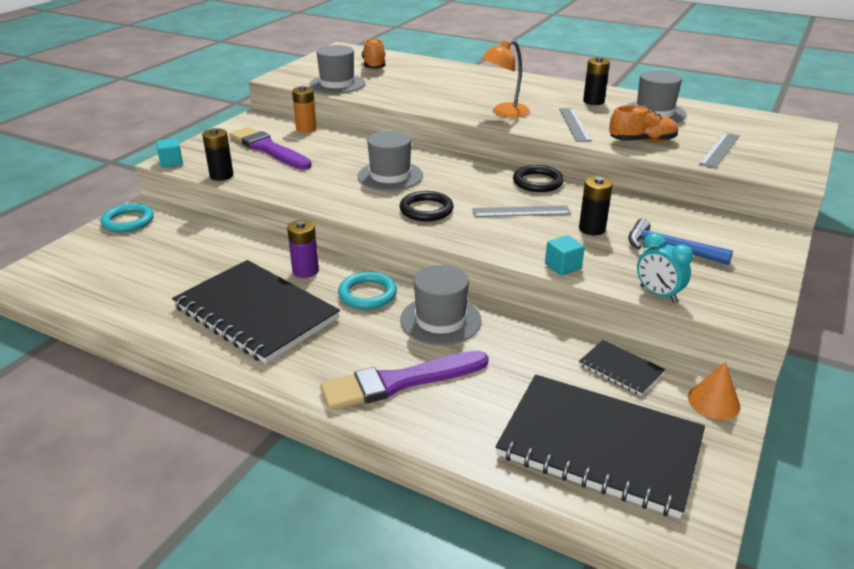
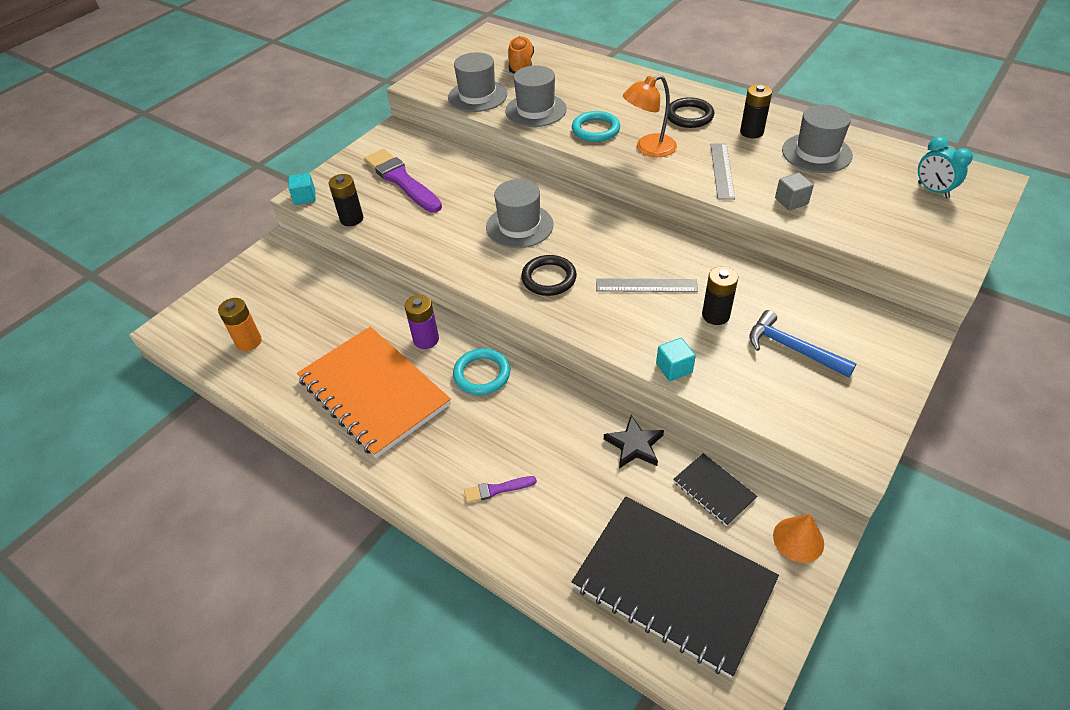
camera: 10 degrees right, 15 degrees up
turquoise ring [101,203,154,232] -> turquoise ring moved to [572,111,620,142]
black notebook [172,260,340,364] -> orange notebook [297,327,451,458]
orange battery [292,86,317,133] -> orange battery moved to [218,298,262,351]
purple brush [320,351,489,411] -> purple brush [464,476,537,503], size x0.45
grey hat [400,265,482,345] -> grey hat moved to [505,65,567,127]
black ring [513,165,564,192] -> black ring moved to [668,97,714,128]
orange shoe [609,105,678,142] -> grey cube [775,173,814,211]
turquoise clock [637,233,693,303] -> turquoise clock moved to [918,137,973,198]
grey ruler [699,132,740,168] -> none
none -> black star [604,415,664,468]

